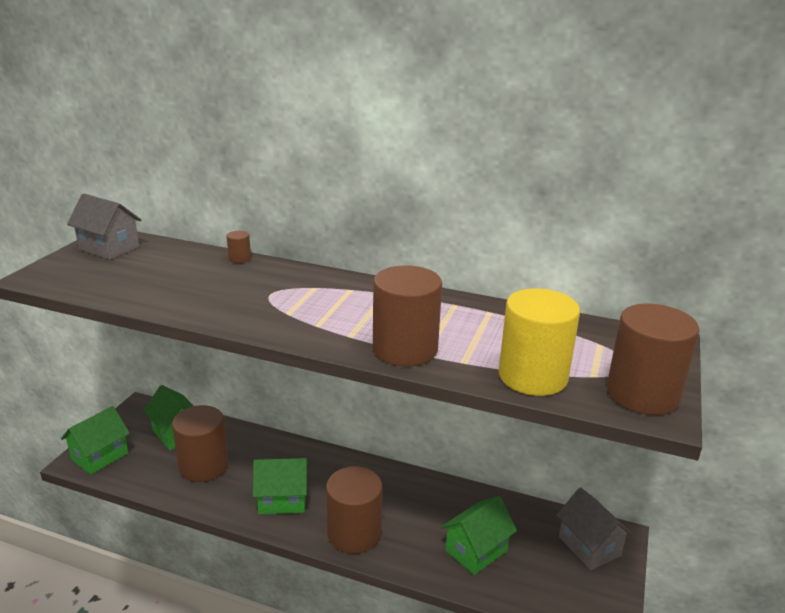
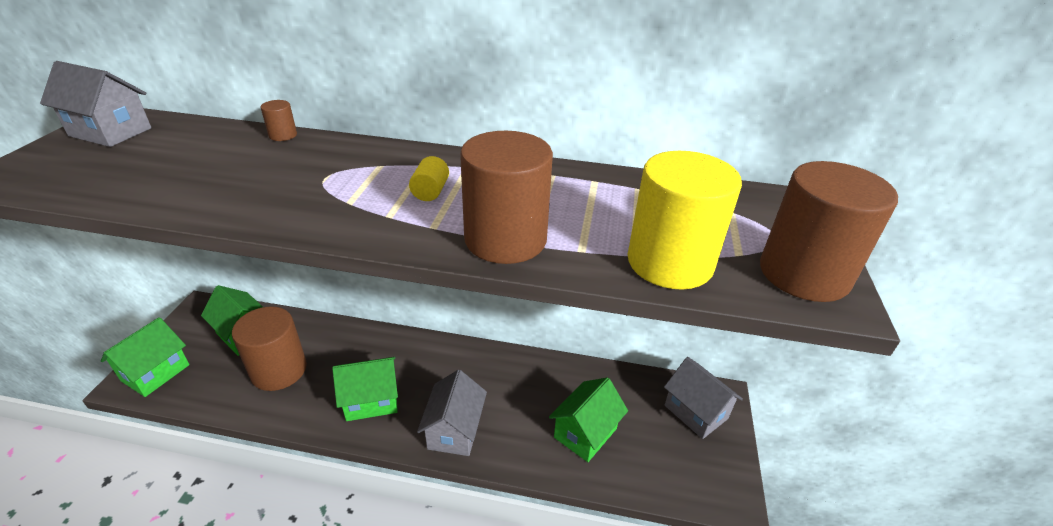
camera: 10 degrees left, 10 degrees up
brown cylinder [326,466,382,554] -> grey house [417,370,487,456]
none -> yellow cylinder [409,156,449,201]

